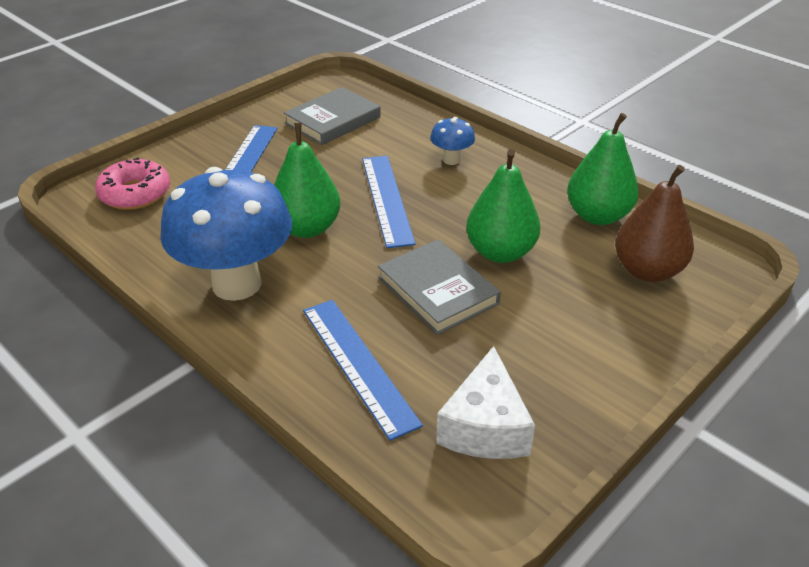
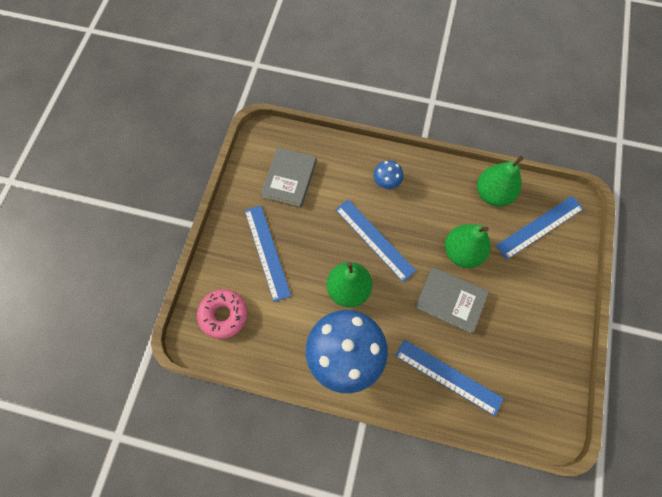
camera: 30 degrees left, 30 degrees up
white cheese [436,346,535,459] -> none
brown pear [615,165,694,282] -> blue ruler [496,196,584,260]

